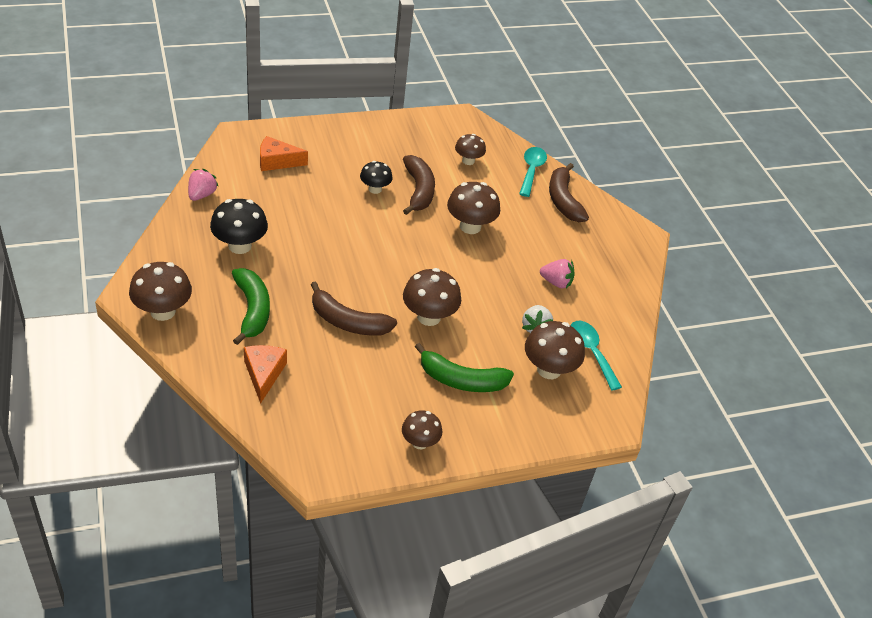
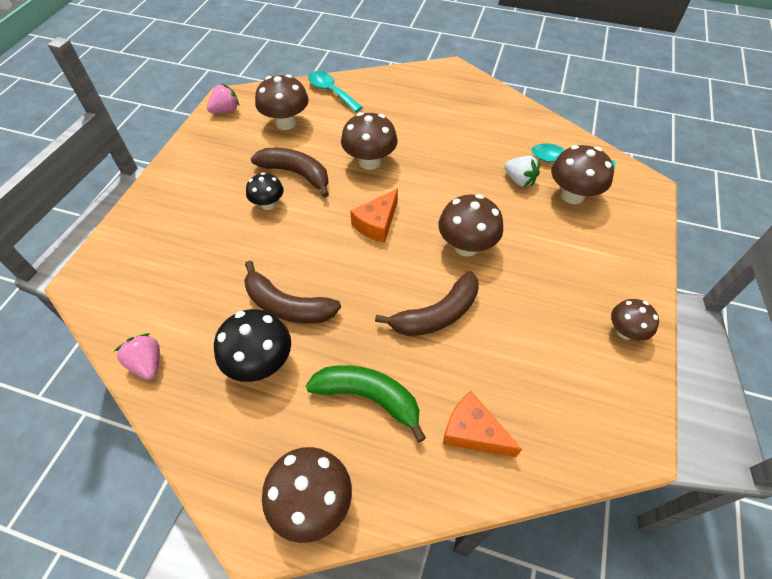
camera: 50 degrees left, 10 degrees up
orange cheese [260,136,308,171] -> orange cheese moved to [350,188,398,243]
green banana [415,343,514,392] -> none
brown mushroom [455,134,486,165] -> brown mushroom [255,74,309,130], size x1.60
pink strawberry [540,259,574,288] -> pink strawberry moved to [207,84,239,113]
brown banana [549,163,589,222] -> brown banana moved to [244,261,341,324]

